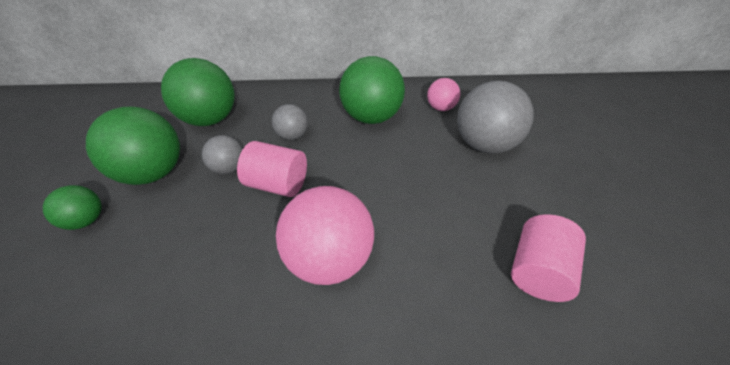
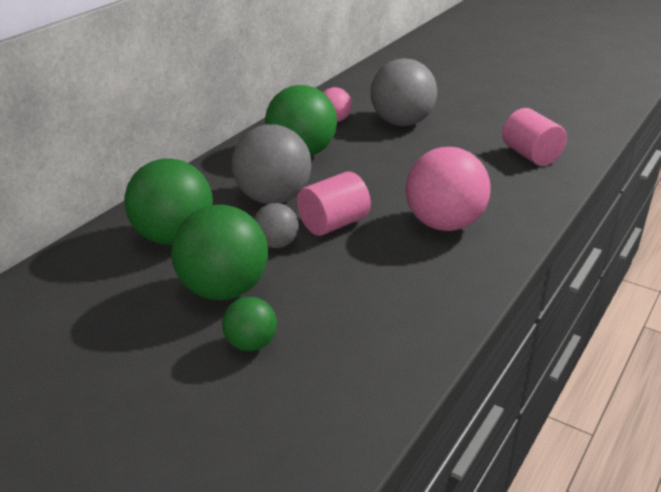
camera: 55 degrees left, 15 degrees down
grey ball [272,104,308,140] -> grey ball [232,124,311,204], size x1.90

